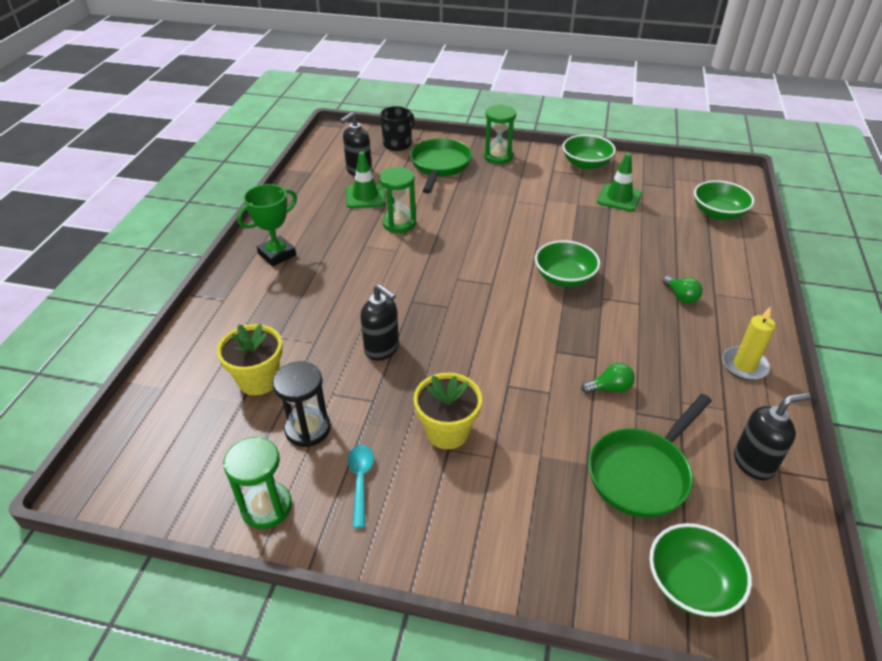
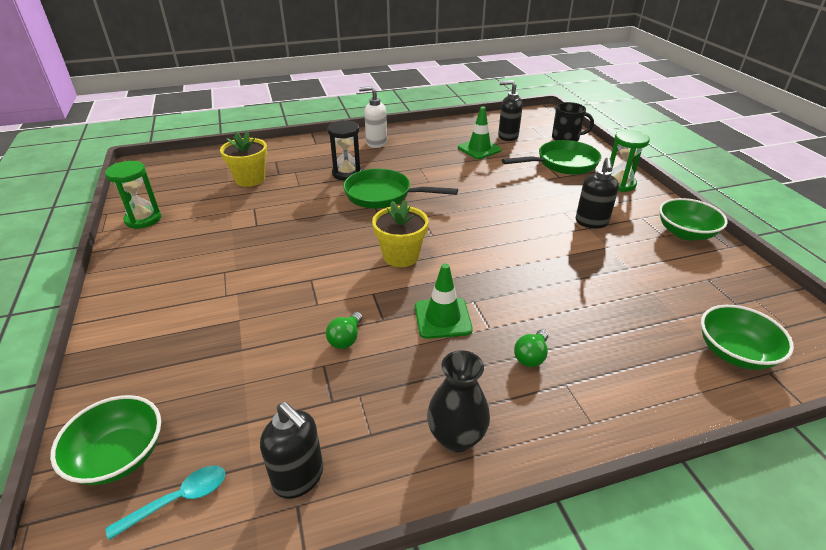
camera: 60 degrees right, 5 degrees down
green trophy [237,184,297,267] -> white soap dispenser [359,86,387,148]
black hourglass [272,362,331,447] -> black hourglass moved to [327,120,362,181]
turquoise spoon [348,445,374,528] -> turquoise spoon moved to [106,466,225,540]
black soap dispenser [360,284,399,360] -> black soap dispenser moved to [576,157,619,228]
green hourglass [379,167,416,233] -> none
yellow flower pot [413,373,482,449] -> yellow flower pot moved to [372,200,428,267]
green bowl [535,240,600,287] -> none
green light bulb [581,363,635,394] -> green light bulb turned 60 degrees clockwise [326,312,363,349]
green pan [589,394,712,518] -> green pan moved to [343,169,458,209]
green traffic cone [597,153,642,212] -> green traffic cone moved to [415,264,473,339]
yellow candle [722,306,775,380] -> black vase [427,350,490,453]

